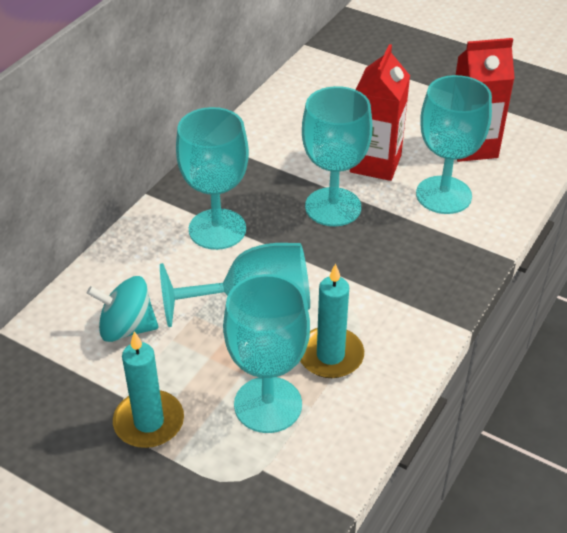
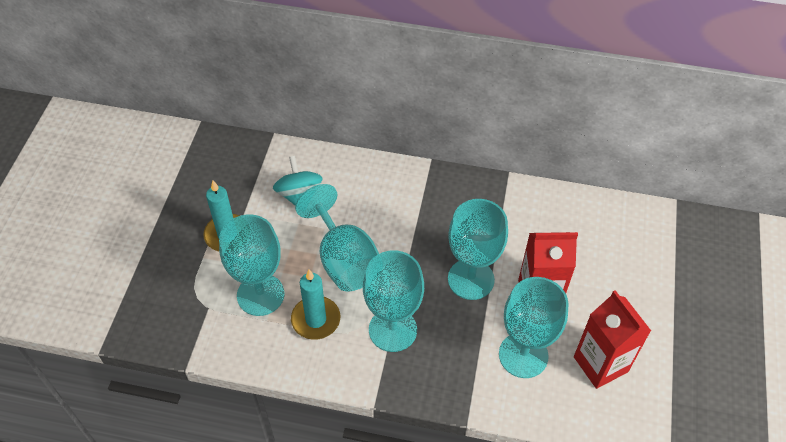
camera: 70 degrees right, 10 degrees up
turquoise goblet [176,107,249,250] -> turquoise goblet moved to [363,250,424,352]

